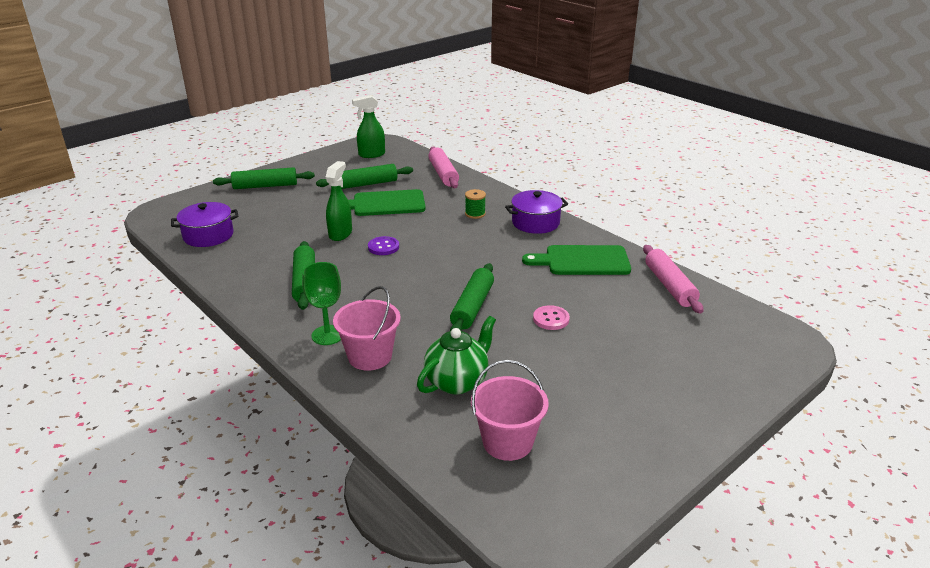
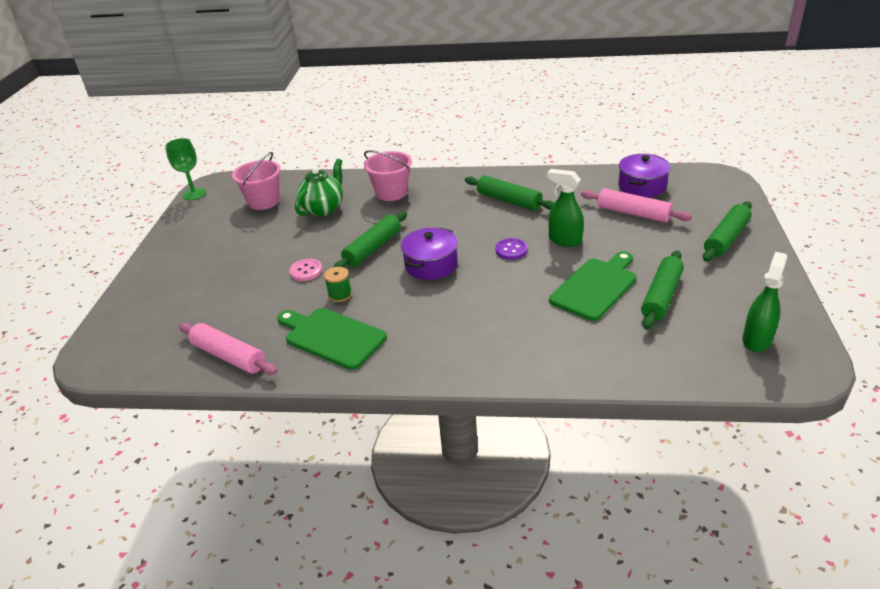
camera: 140 degrees right, 5 degrees up
green goblet [302,262,341,345] -> green goblet moved to [165,138,206,200]
green spray bottle [326,161,352,241] -> green spray bottle turned 150 degrees clockwise [547,169,584,247]
green teapot [417,316,496,394] -> green teapot turned 150 degrees counterclockwise [295,159,343,216]
pink rolling pin [428,147,459,188] -> pink rolling pin moved to [581,188,692,223]
green rolling pin [450,263,494,331] -> green rolling pin turned 60 degrees clockwise [333,211,407,267]
green spool [465,189,486,219] -> green spool moved to [324,267,352,302]
purple pot [505,190,568,234] -> purple pot moved to [401,228,458,280]
green cutting board [522,245,631,275] -> green cutting board turned 105 degrees counterclockwise [277,308,387,370]

